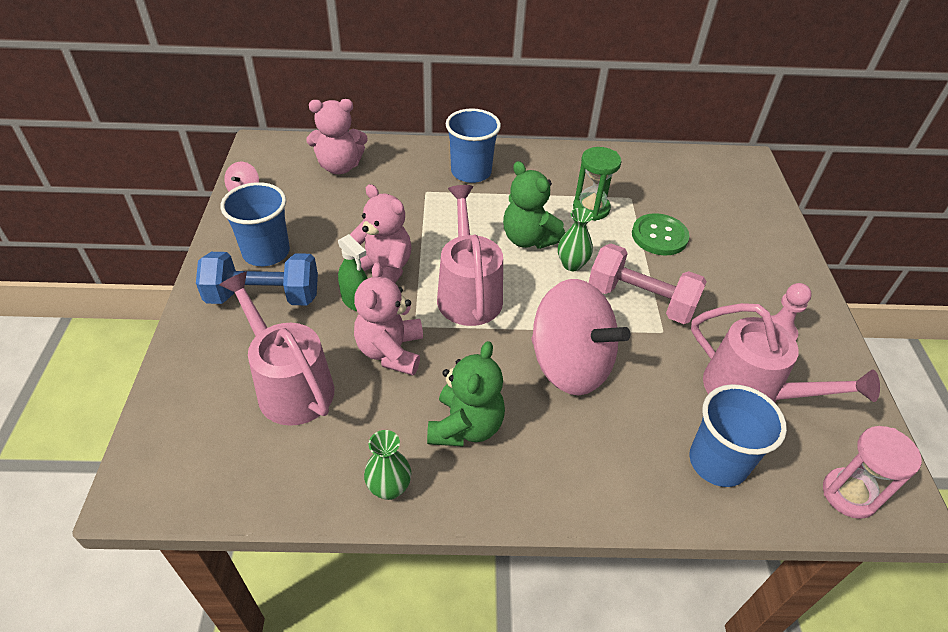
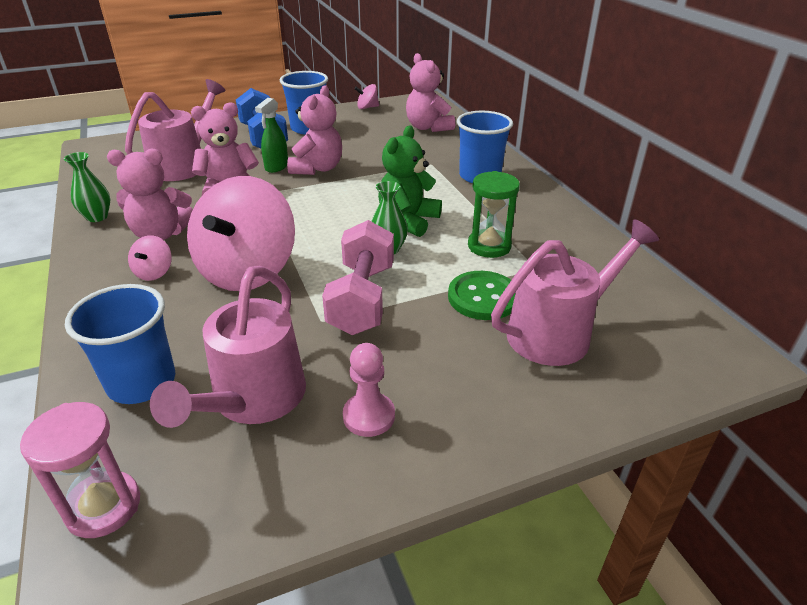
camera: 70 degrees right, 10 degrees down
green teddy bear [427,341,505,446] -> pink teddy bear [107,148,193,240]
pink watering can [437,185,503,326] -> pink watering can moved to [491,219,659,366]
none -> pink spinning top [128,235,172,281]

